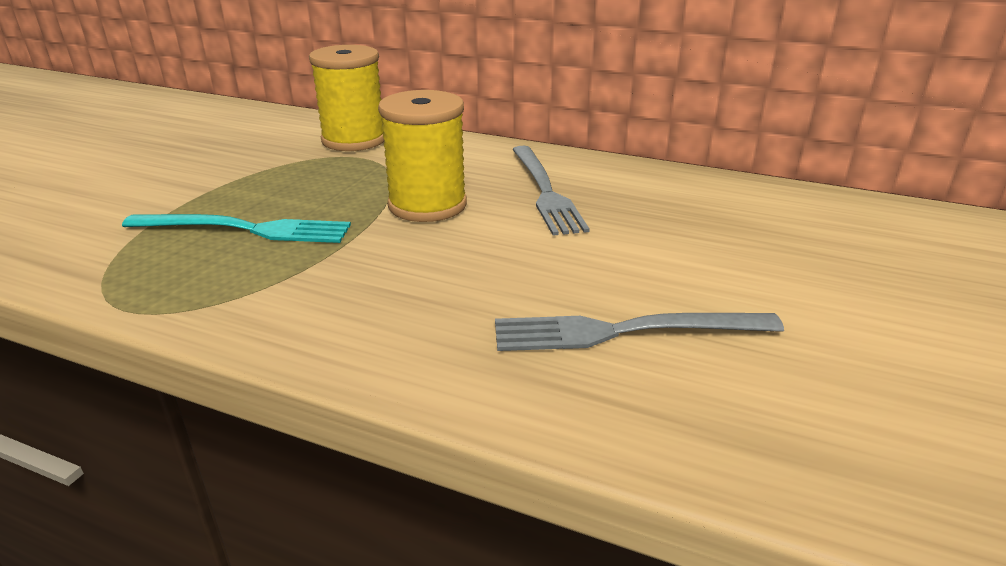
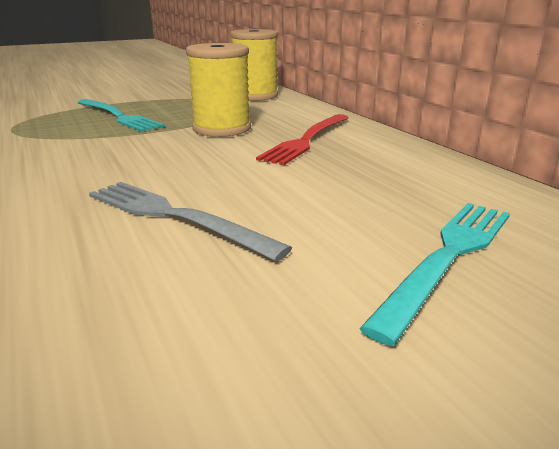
camera: 40 degrees right, 5 degrees down
grey fork [512,146,590,236] -> red fork [256,114,349,165]
none -> turquoise fork [359,203,510,346]

